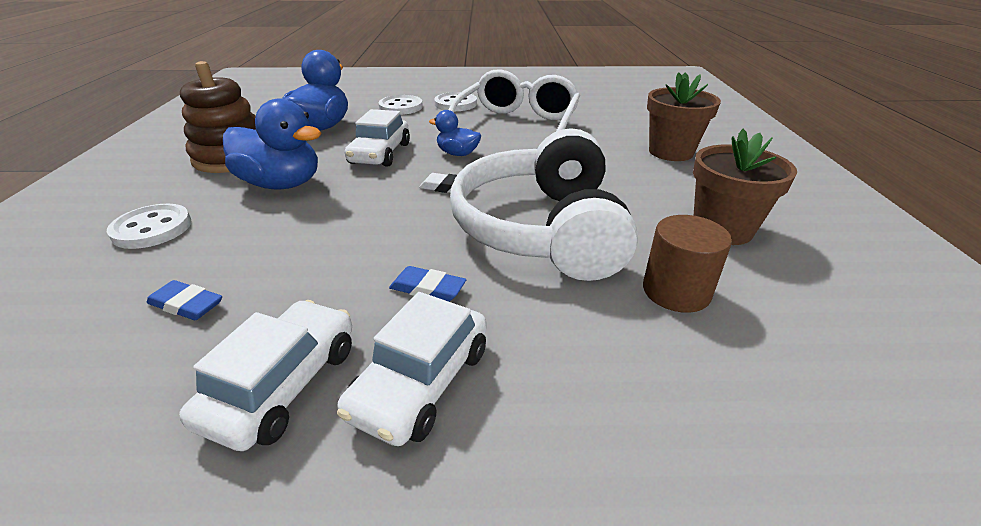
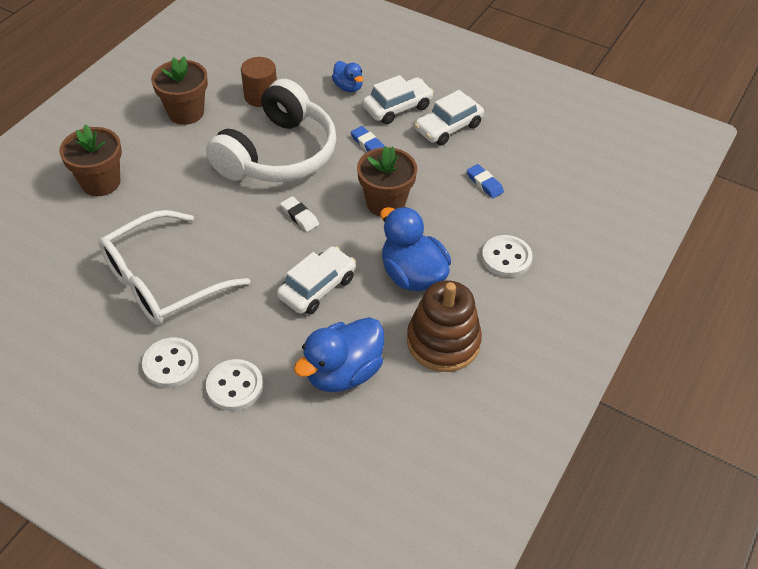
camera: 150 degrees left, 15 degrees up
blue duck [429,110,481,156] -> blue duck moved to [332,61,363,92]
none -> brown flower pot [357,146,417,216]

